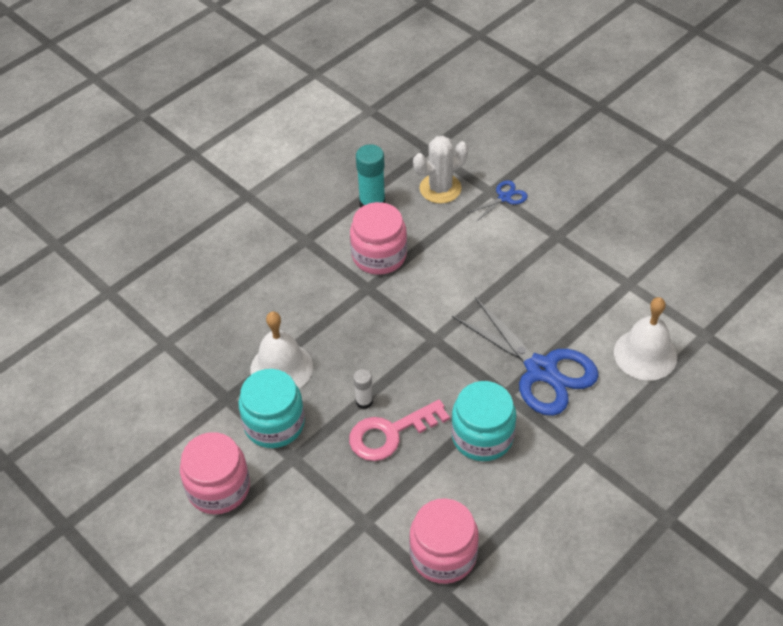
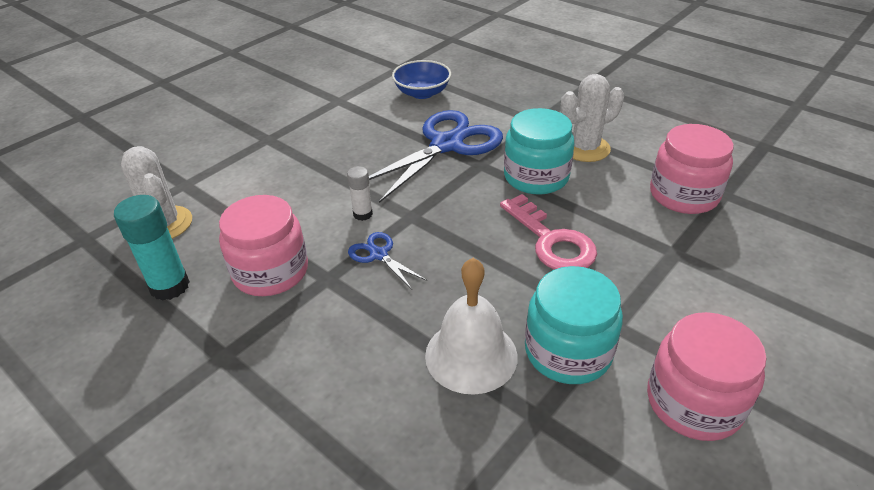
camera: 95 degrees left, 10 degrees down
white glue stick [353,369,373,409] -> white glue stick moved to [347,166,373,221]
blue scissors [468,180,528,222] -> blue scissors moved to [348,232,427,289]
white bell [614,297,677,380] -> blue bowl [392,60,451,99]
none -> white cactus [560,74,624,162]

